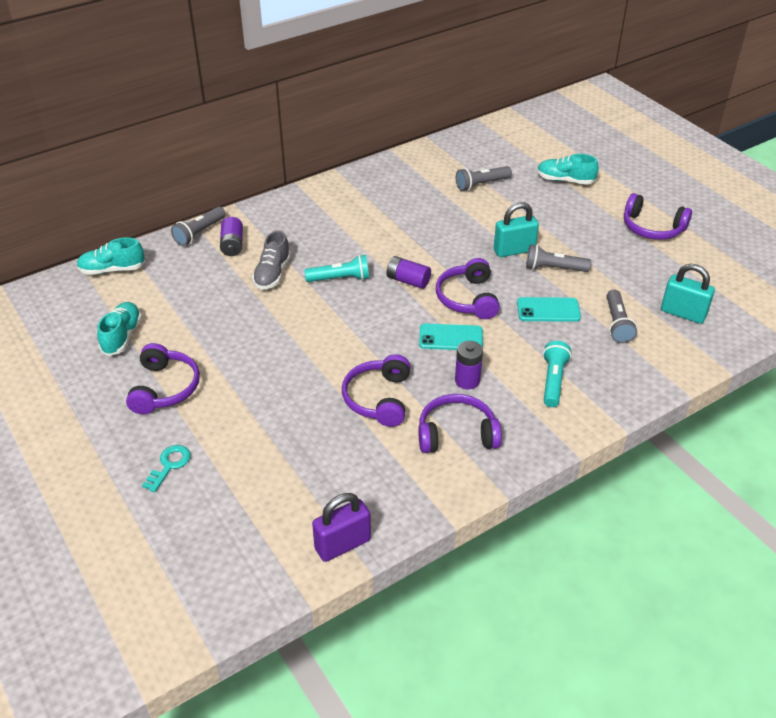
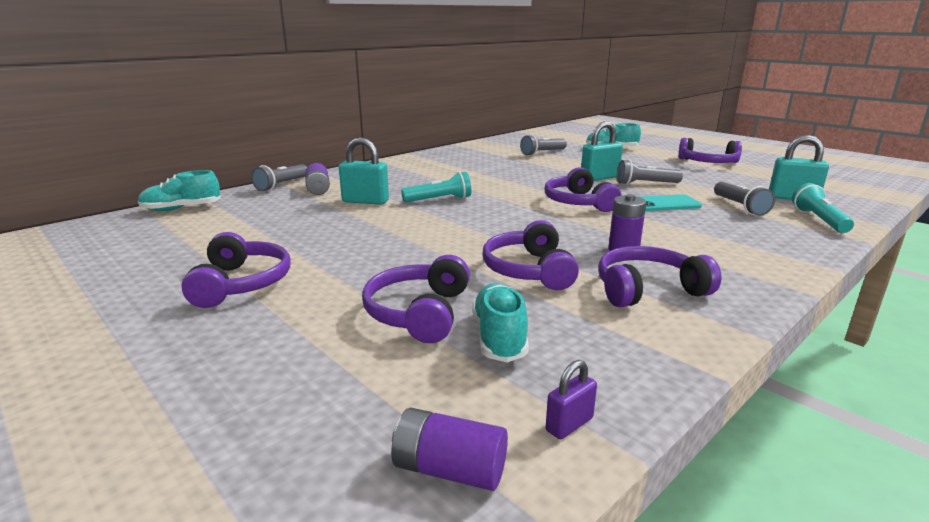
camera: 10 degrees left, 20 degrees down
turquoise shoe [97,302,142,356] -> turquoise shoe moved to [472,283,529,362]
turquoise key [142,445,191,492] -> none
grey shoe [252,231,291,290] -> turquoise padlock [339,137,389,205]
purple padlock [312,493,371,562] -> purple padlock [546,360,597,439], size x0.54
purple battery [386,256,431,289] -> purple battery moved to [391,408,508,491]
turquoise phone [419,324,483,350] -> none
turquoise flashlight [543,341,571,407] -> turquoise flashlight moved to [792,183,854,233]
none -> purple headphones [362,255,470,343]

